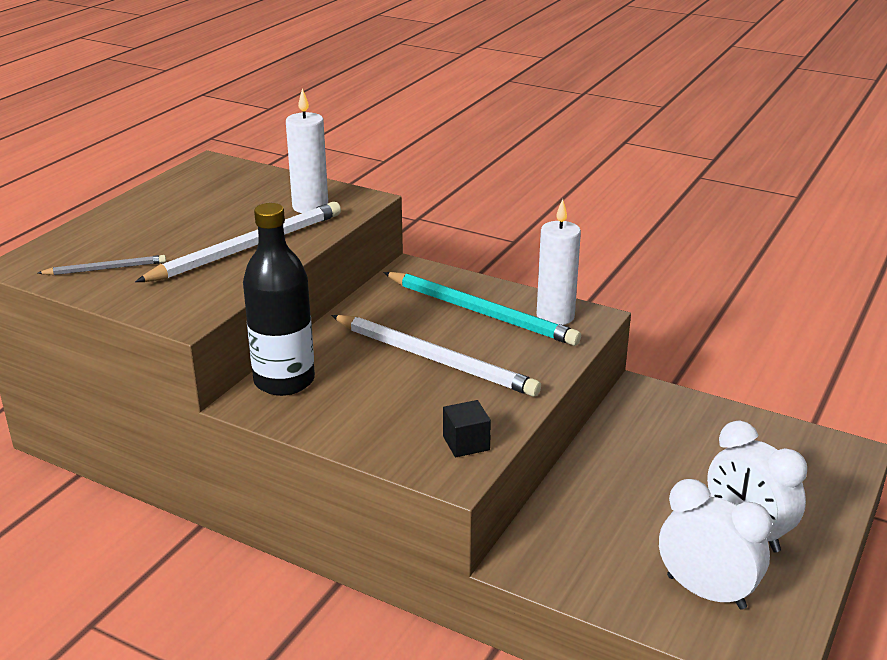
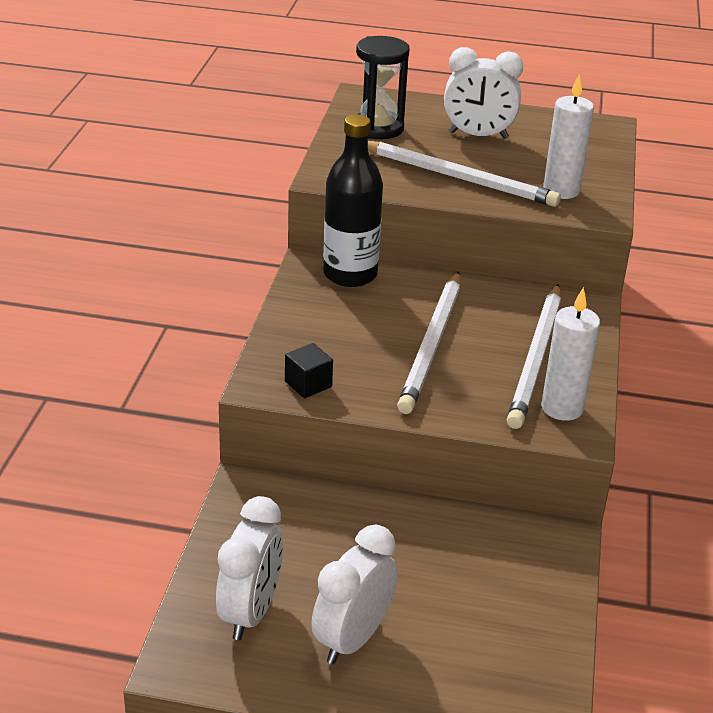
camera: 70 degrees right, 5 degrees up
grey pencil [38,255,166,275] -> black hourglass [356,36,409,139]
turquoise pencil [384,272,581,346] -> white pencil [507,284,561,429]
none -> white clock [444,47,523,139]

